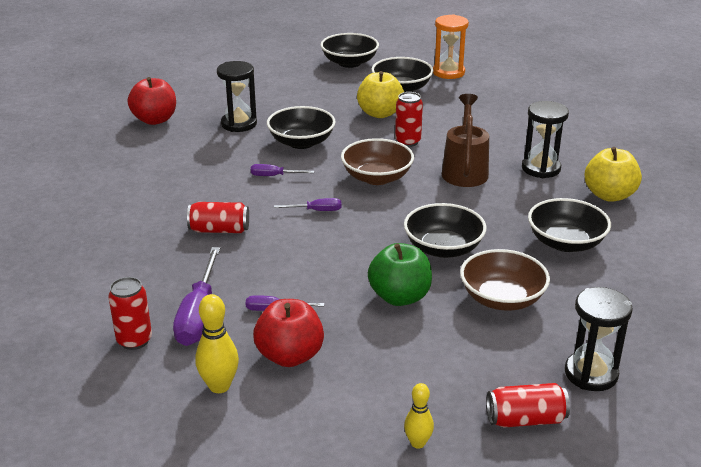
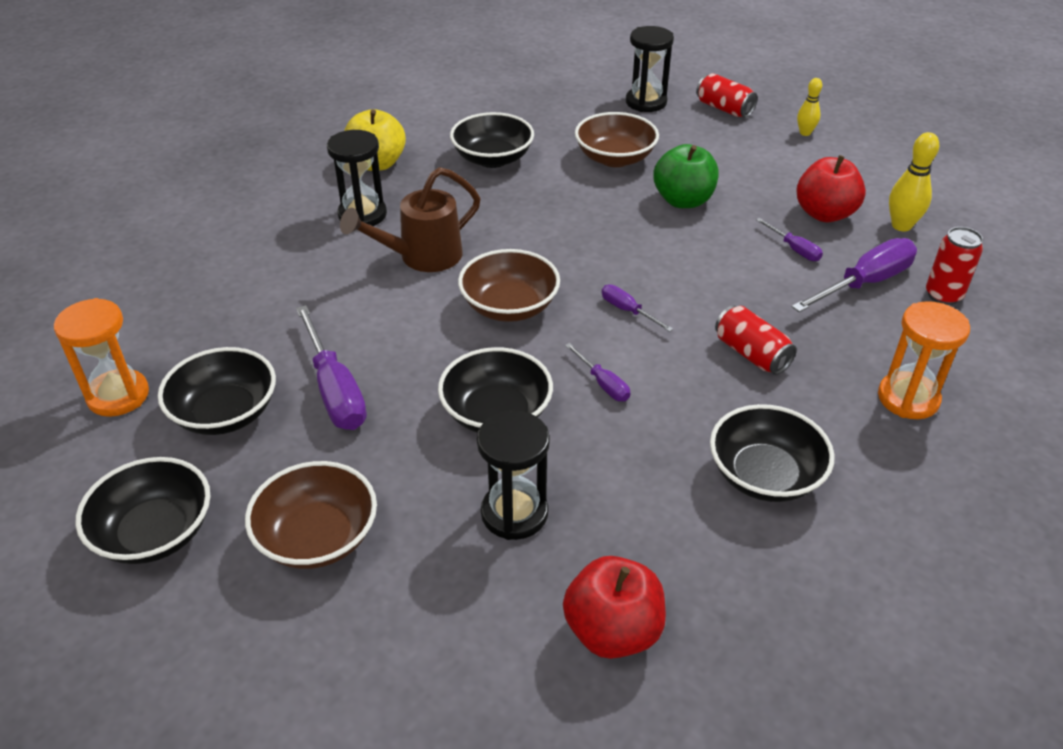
camera: 130 degrees left, 10 degrees up
yellow apple [357,71,404,118] -> purple screwdriver [296,305,367,430]
red can [395,92,423,147] -> none
black bowl [404,203,487,258] -> black bowl moved to [710,404,834,502]
none -> brown bowl [245,461,377,569]
none -> orange hourglass [878,301,970,419]

